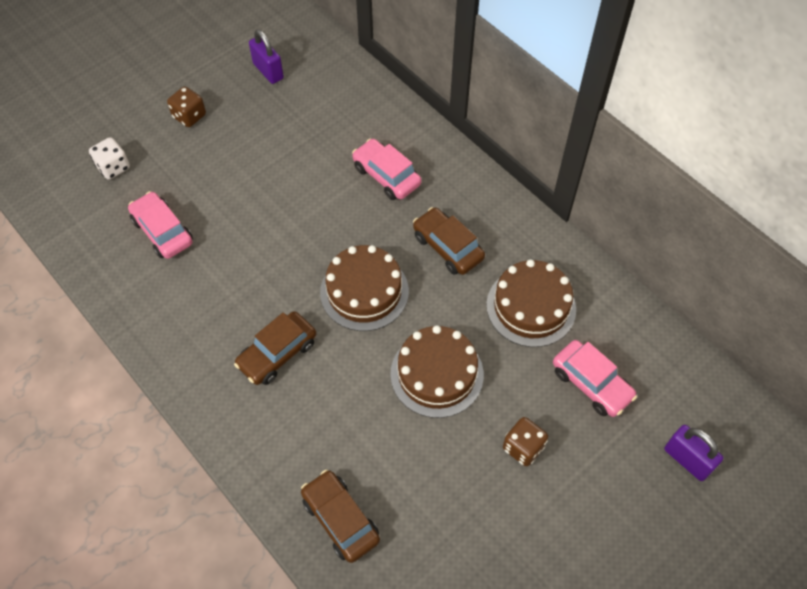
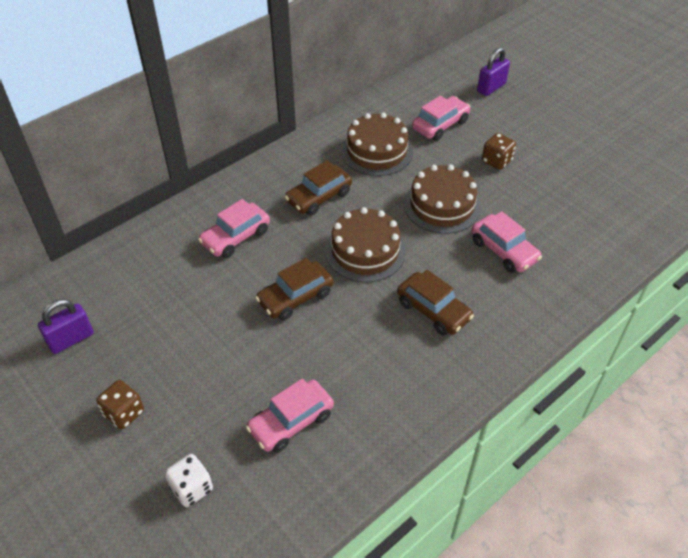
camera: 90 degrees left, 10 degrees down
brown car [301,470,380,563] -> brown car moved to [255,258,333,320]
none -> pink car [471,211,542,273]

